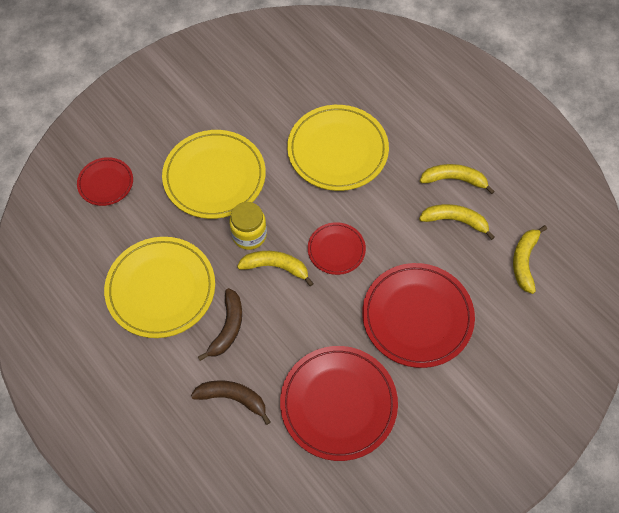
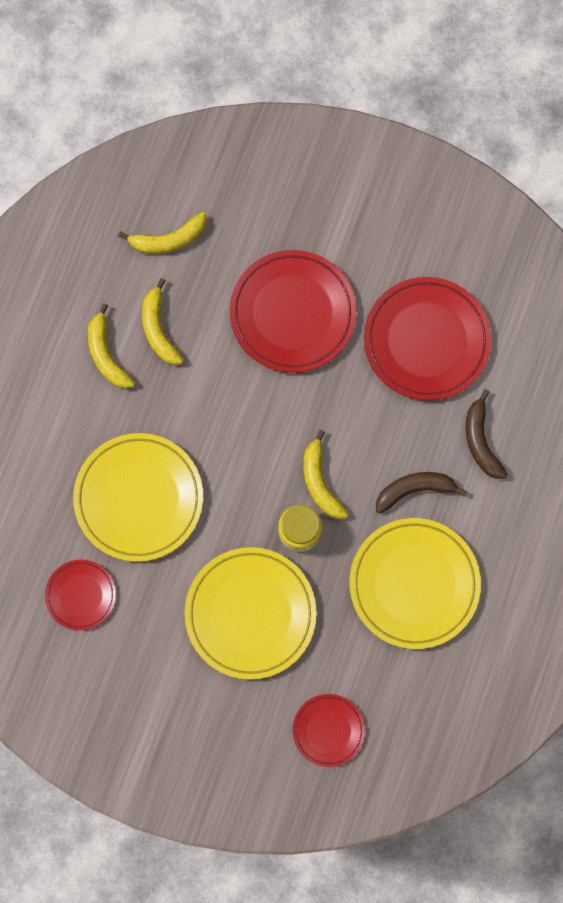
camera: 120 degrees left, 15 degrees up
red plate [308,222,366,275] -> red plate moved to [45,560,116,631]

